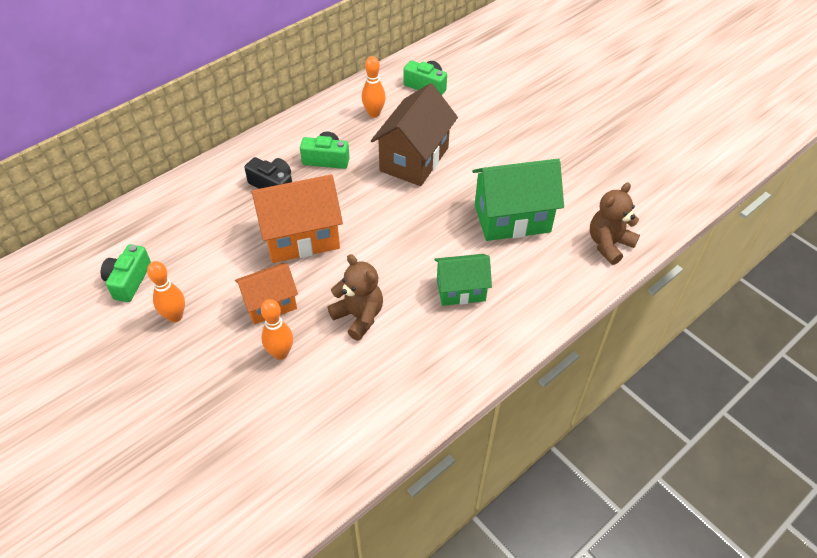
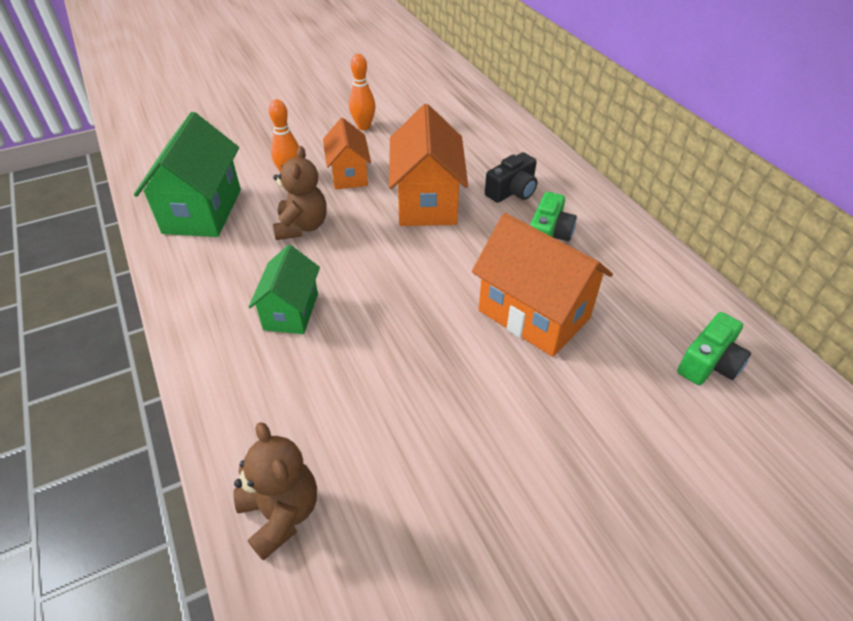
camera: 105 degrees right, 5 degrees down
green camera [101,244,151,302] -> none
brown teddy bear [327,254,383,341] -> brown teddy bear turned 60 degrees counterclockwise [273,146,327,240]
orange bowling pin [362,56,386,118] -> none
brown house [371,83,458,186] -> orange house [472,213,613,357]
green house [472,159,564,241] -> green house moved to [134,112,241,237]

